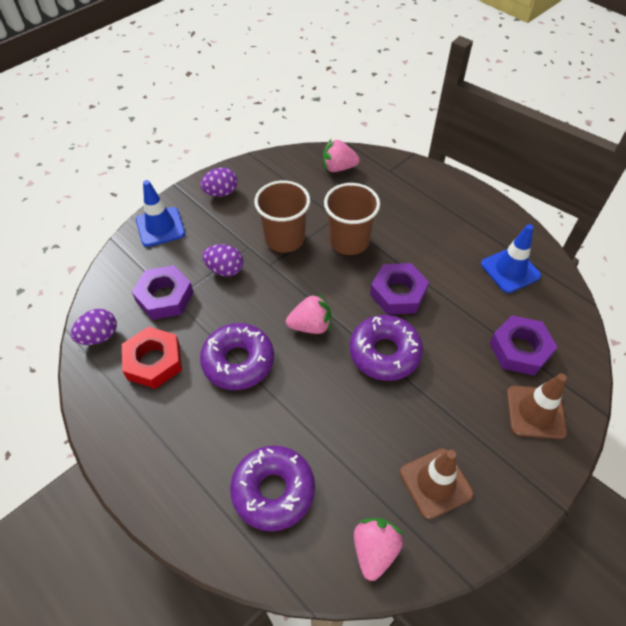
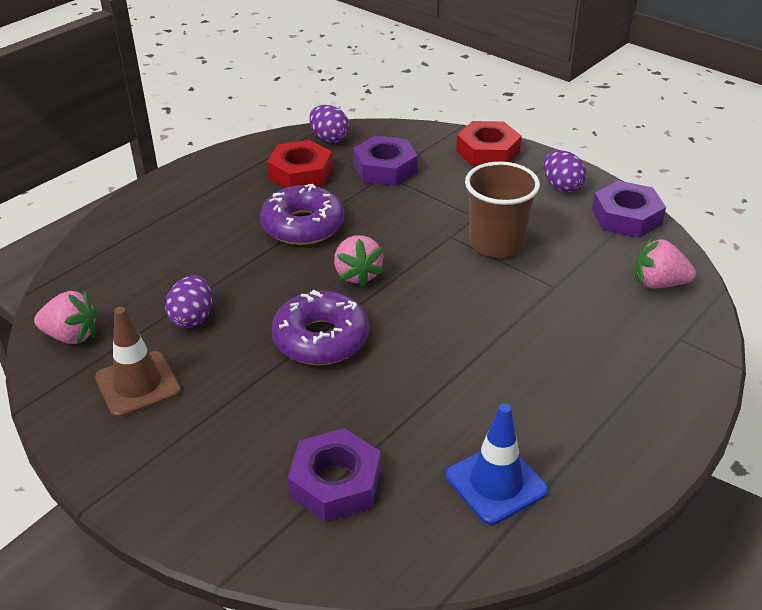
camera: 85 degrees right, 15 degrees down
blue traffic cone [136,180,185,247] -> red nut [456,121,522,167]
purple egg [202,244,243,276] -> purple egg moved to [165,275,212,328]
purple donut [230,446,315,531] -> none
pink strawberry [323,139,360,172] -> pink strawberry turned 75 degrees counterclockwise [635,237,696,288]
brown cup [324,183,380,255] -> none
purple nut [370,263,429,315] -> purple nut moved to [592,181,666,238]
brown traffic cone [507,373,567,439] -> none

